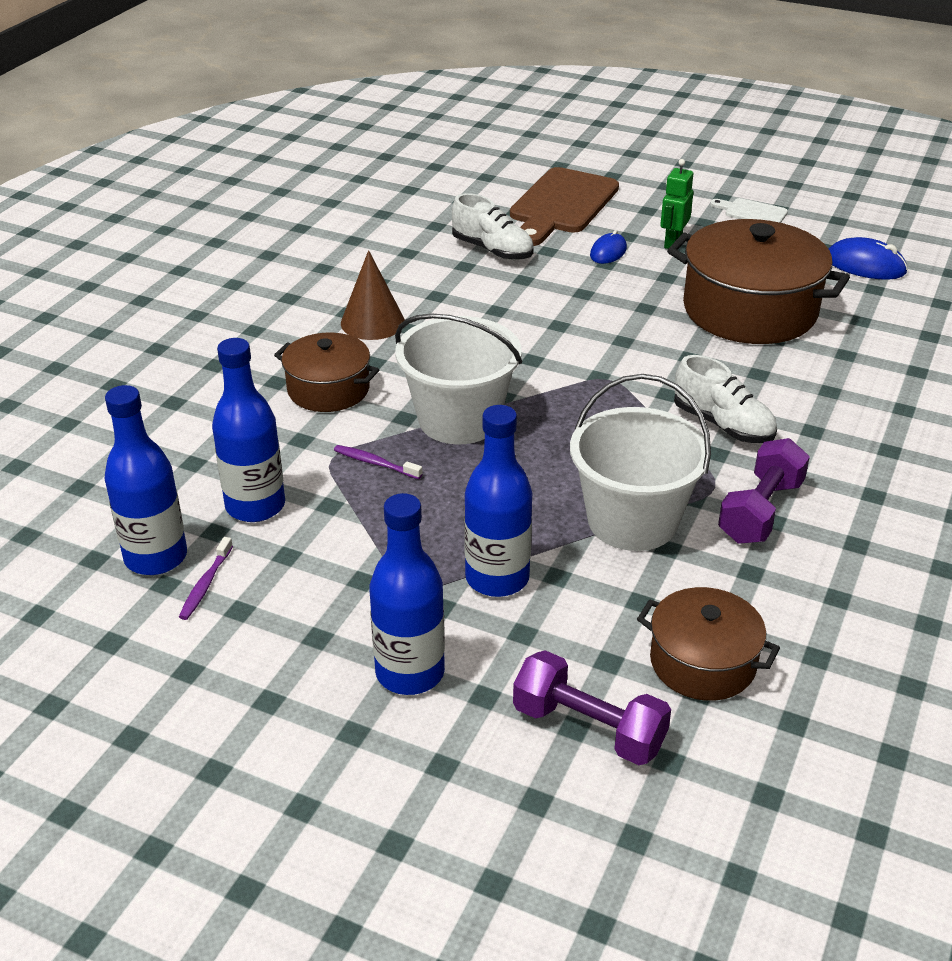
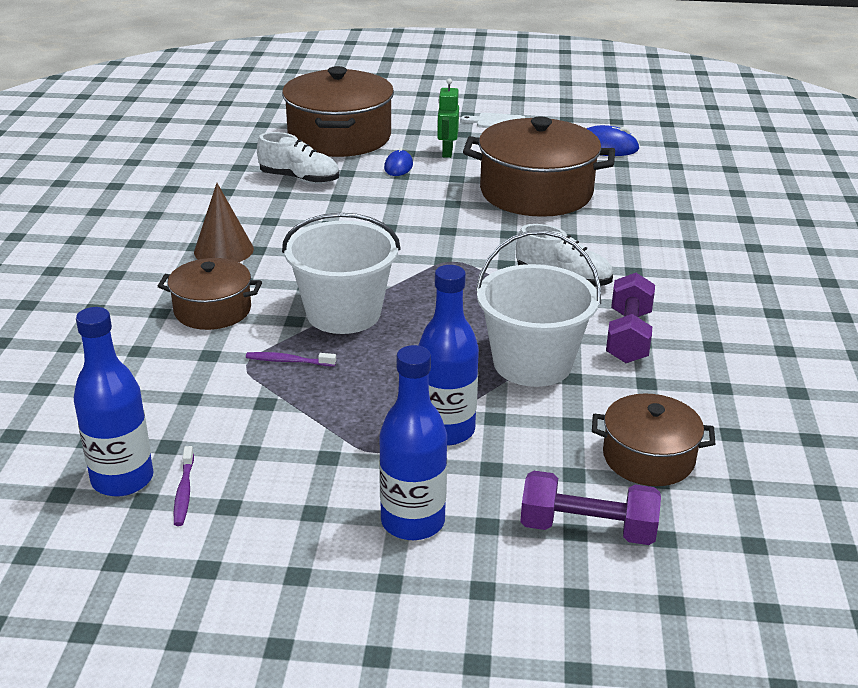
camera: 20 degrees left, 5 degrees down
blue bottle [212,338,285,522] -> none
brown cutting board [510,167,619,246] -> brown pot [282,66,394,157]

